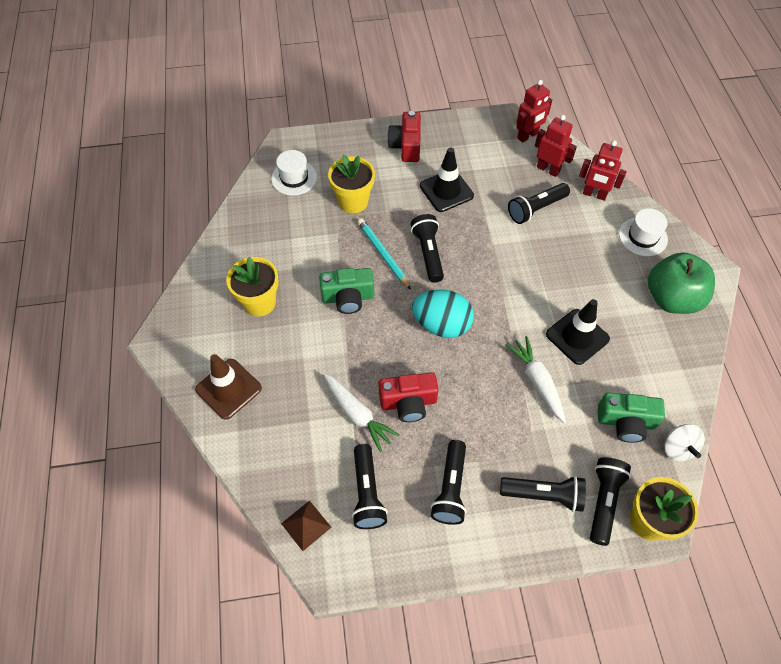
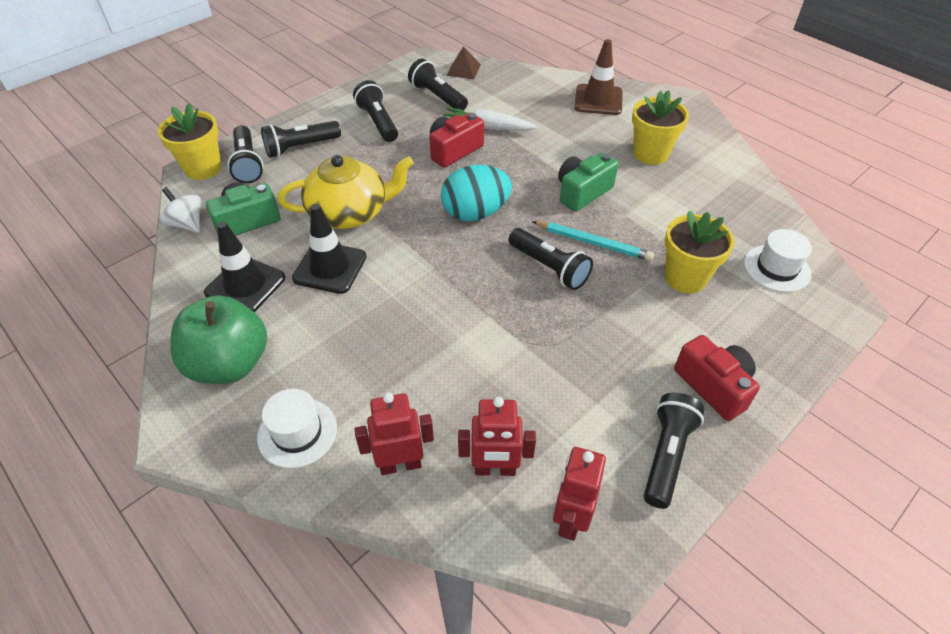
camera: 145 degrees right, 10 degrees down
black traffic cone [420,148,474,212] -> black traffic cone moved to [204,222,285,312]
white carrot [506,336,566,423] -> yellow teapot [278,155,414,229]
black flashlight [508,183,570,224] -> black flashlight moved to [644,393,705,509]

